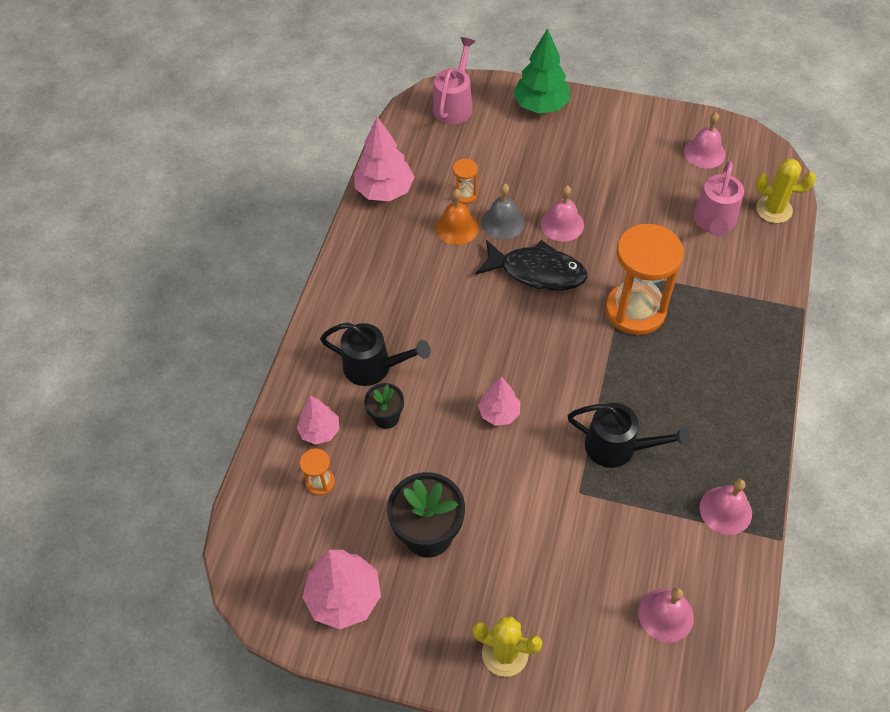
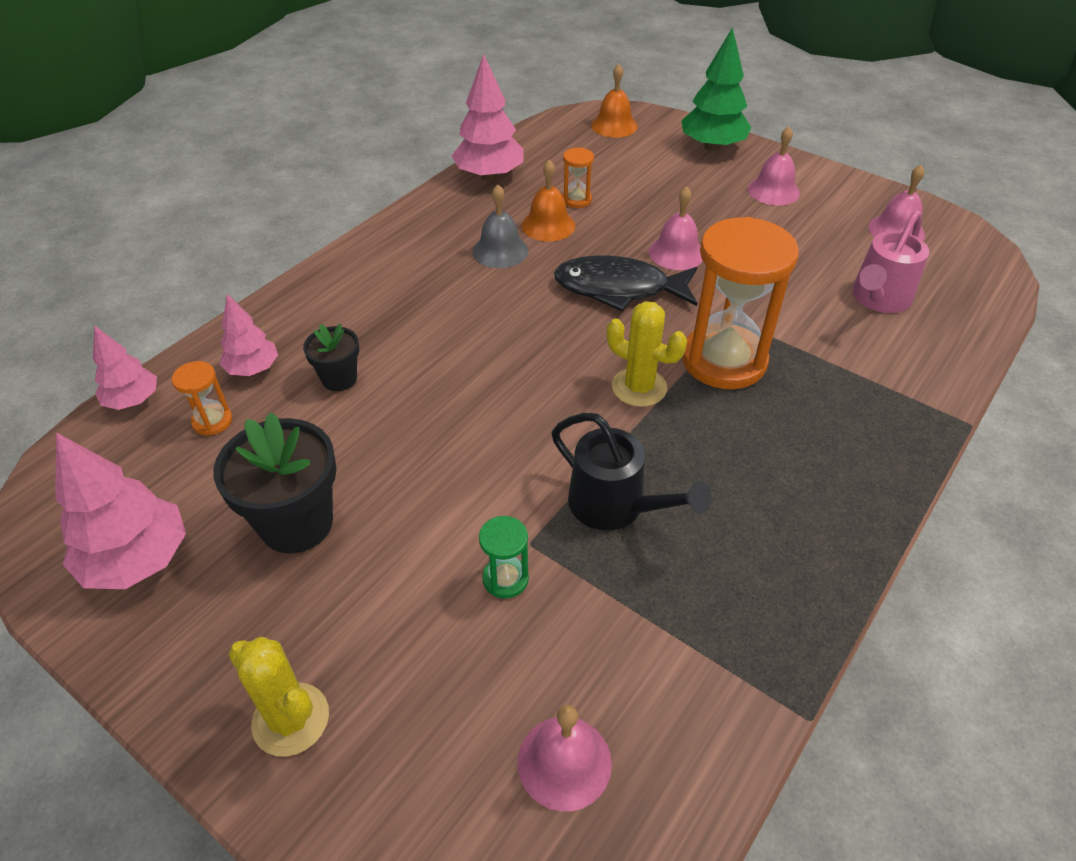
camera: 20 degrees right, 10 degrees down
black watering can [320,323,430,386] -> none
pink watering can [433,37,475,124] -> orange bell [591,64,638,138]
black fish [476,240,587,291] -> black fish turned 150 degrees clockwise [554,255,697,311]
pink tree [478,377,520,426] -> pink tree moved to [93,325,157,410]
grey bell [482,184,525,240] -> grey bell moved to [472,185,528,268]
pink bell [700,479,752,535] -> pink bell moved to [748,127,800,206]
yellow cactus [756,159,816,223] -> yellow cactus moved to [607,301,687,407]
none -> green hourglass [479,516,529,598]

